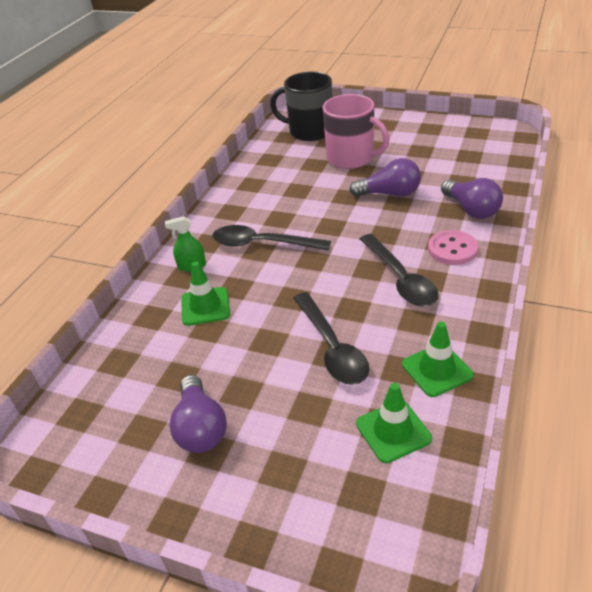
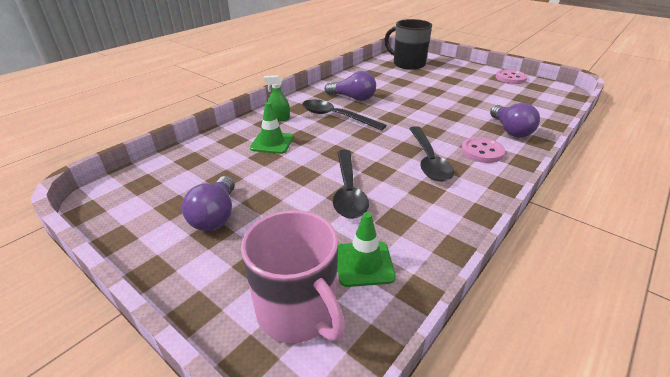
camera: 15 degrees right, 5 degrees down
pink mug [323,94,389,169] -> pink mug moved to [241,210,345,343]
purple light bulb [349,158,421,197] -> purple light bulb moved to [325,71,376,101]
green traffic cone [402,322,474,397] -> none
none -> pink button [496,70,528,84]

